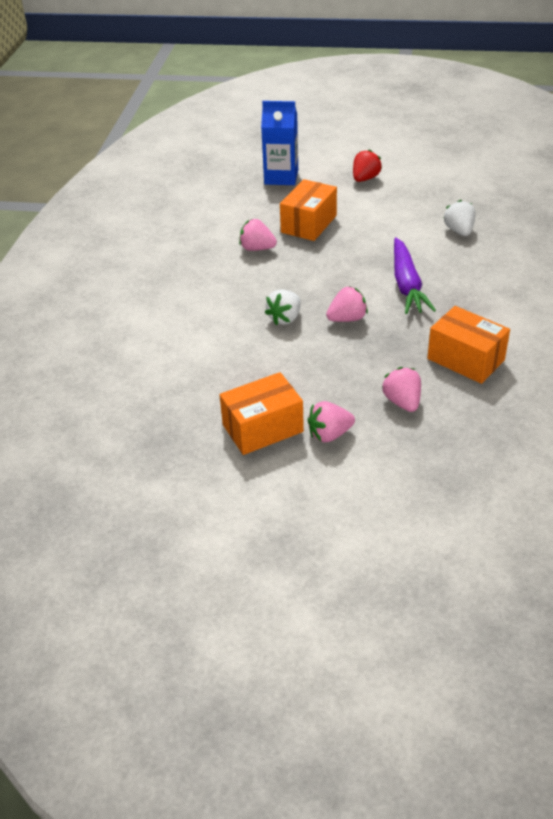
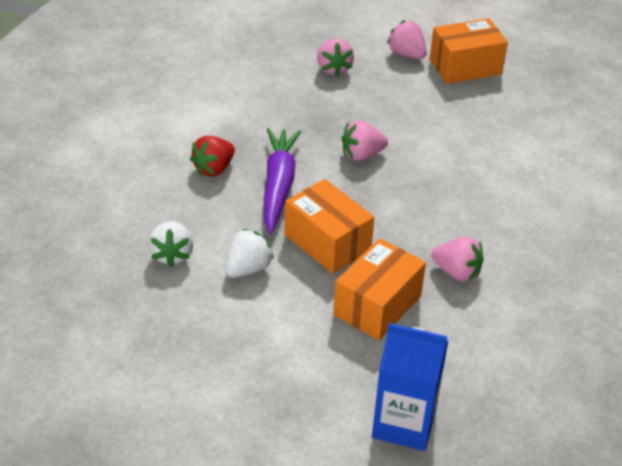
camera: 175 degrees left, 0 degrees up
white strawberry [265,289,301,325] -> white strawberry moved to [224,229,274,278]
pink strawberry [308,401,355,442] -> pink strawberry turned 120 degrees counterclockwise [387,20,427,59]
red strawberry [353,149,382,182] -> red strawberry moved to [190,136,235,176]
orange box [427,306,510,384] -> orange box moved to [285,179,374,274]

